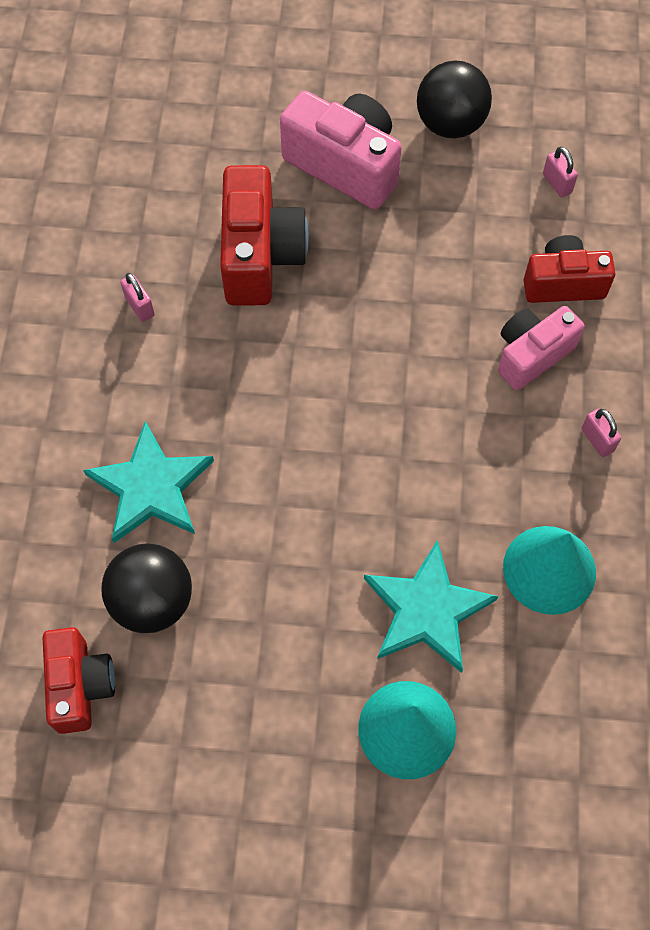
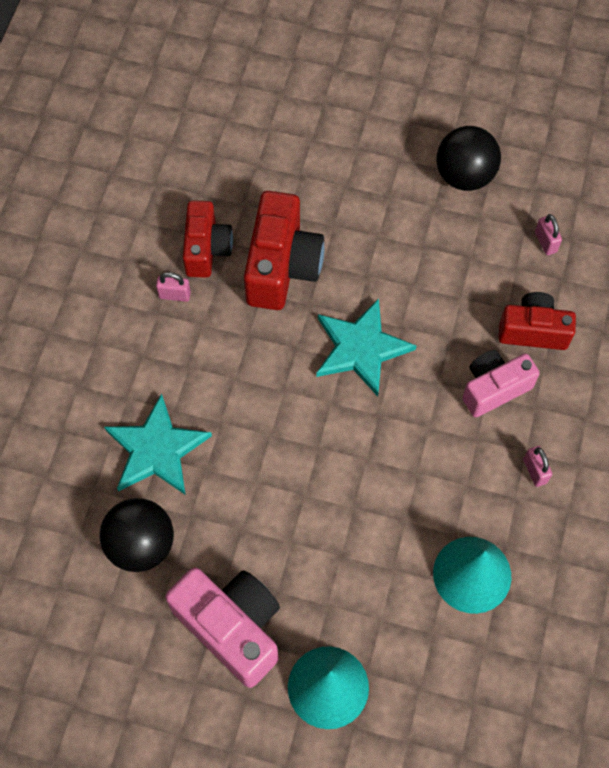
camera: 10 degrees right, 0 degrees up
red camera [42,627,115,734] -> red camera moved to [183,200,233,278]
pink padlock [120,273,155,322] -> pink padlock turned 60 degrees counterclockwise [156,272,191,302]
pink camera [280,91,402,210] -> pink camera moved to [165,567,280,688]
turquoise star [364,540,498,673] -> turquoise star moved to [316,298,416,397]

